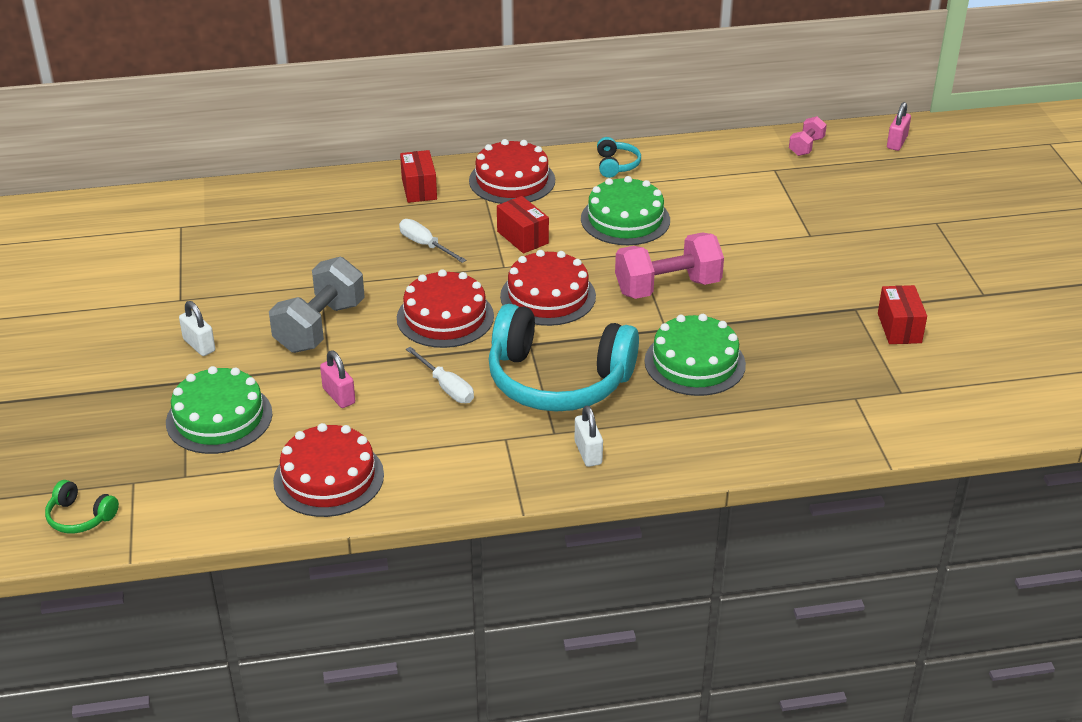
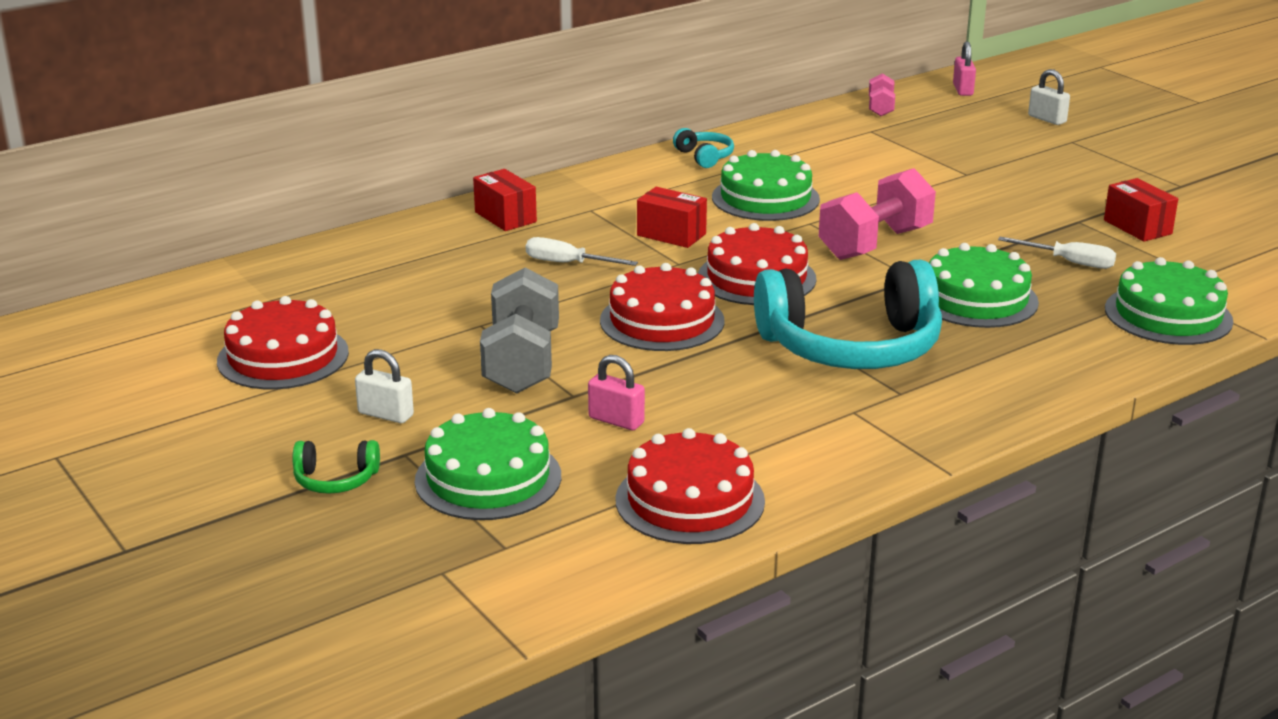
camera: 25 degrees left, 10 degrees down
green headphones [45,480,119,533] -> green headphones moved to [293,440,380,494]
white screwdriver [406,347,474,403] -> white screwdriver moved to [998,237,1116,269]
red cake [469,139,555,204] -> red cake moved to [217,296,349,389]
white padlock [574,406,603,467] -> white padlock moved to [1028,69,1070,125]
none -> green cake [1105,257,1233,345]

